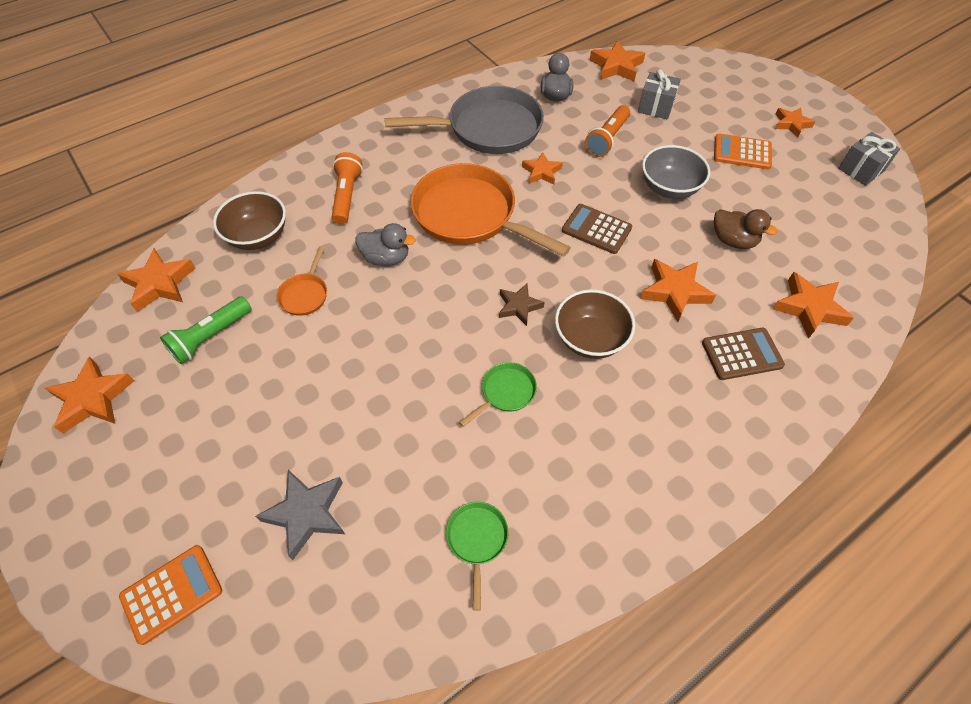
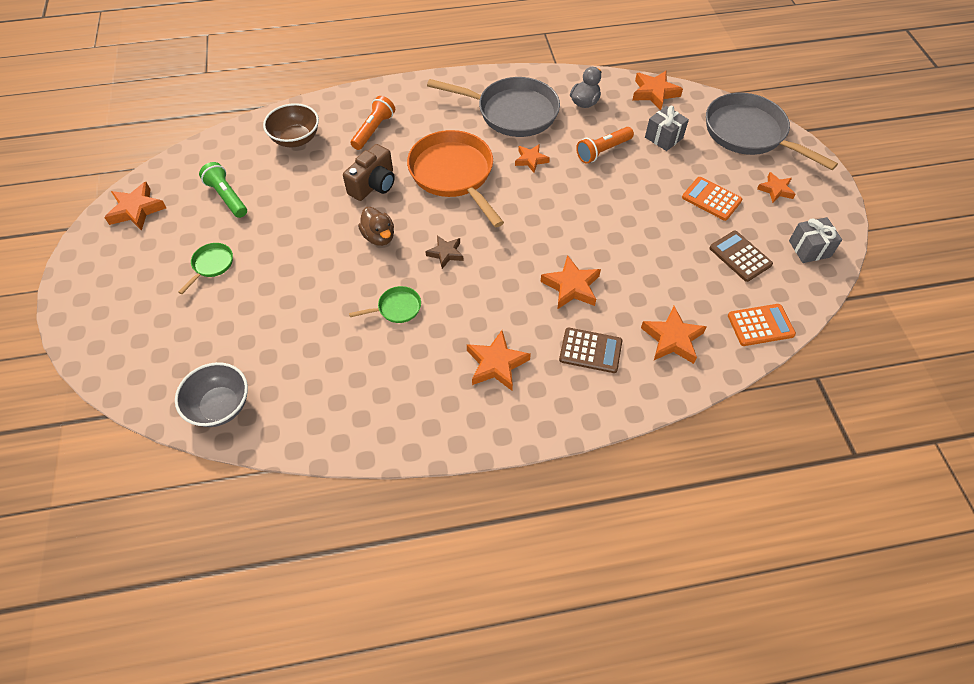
camera: 25 degrees right, 0 degrees up
orange star [118,248,196,312] -> orange star moved to [467,330,531,391]
orange calculator [119,545,222,645] -> orange calculator moved to [728,304,796,346]
green flashlight [160,296,252,364] -> green flashlight turned 75 degrees clockwise [199,162,247,218]
grey star [255,470,345,560] -> none
orange pan [276,246,327,316] -> none
grey duck [355,223,416,266] -> brown camera [343,144,395,201]
green pan [446,502,509,611] -> green pan moved to [179,243,233,294]
brown bowl [555,289,635,359] -> none
brown calculator [562,204,632,254] -> brown calculator moved to [709,231,773,282]
grey bowl [642,145,710,199] -> grey bowl moved to [175,362,248,427]
brown duck [714,209,778,249] -> brown duck moved to [358,207,394,246]
none -> grey pan [706,93,838,170]

